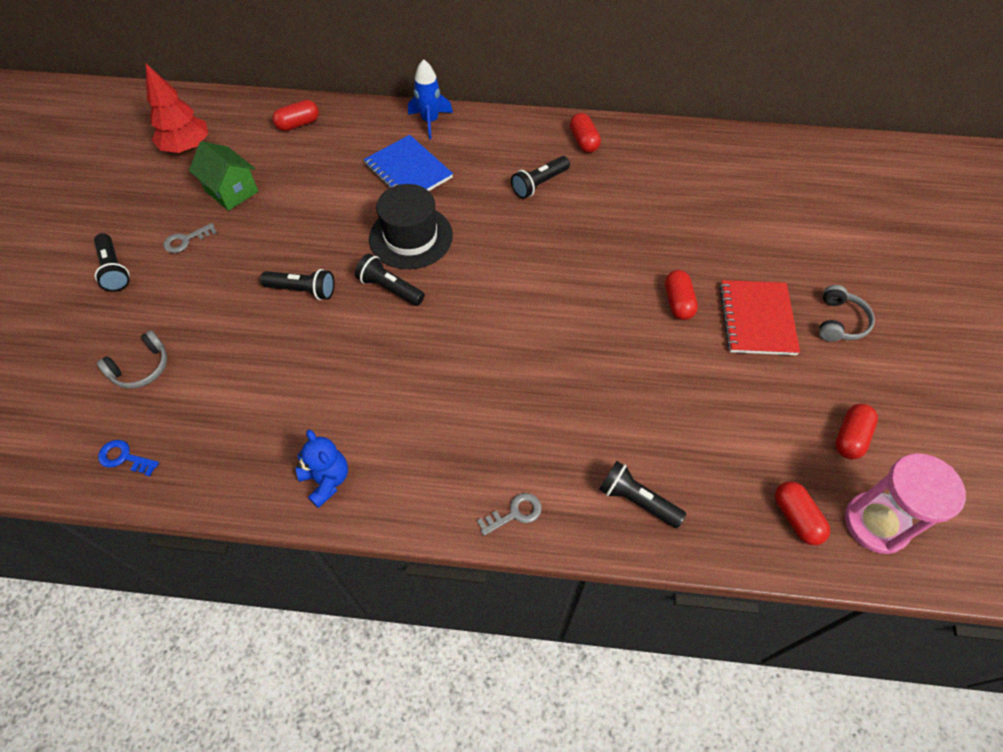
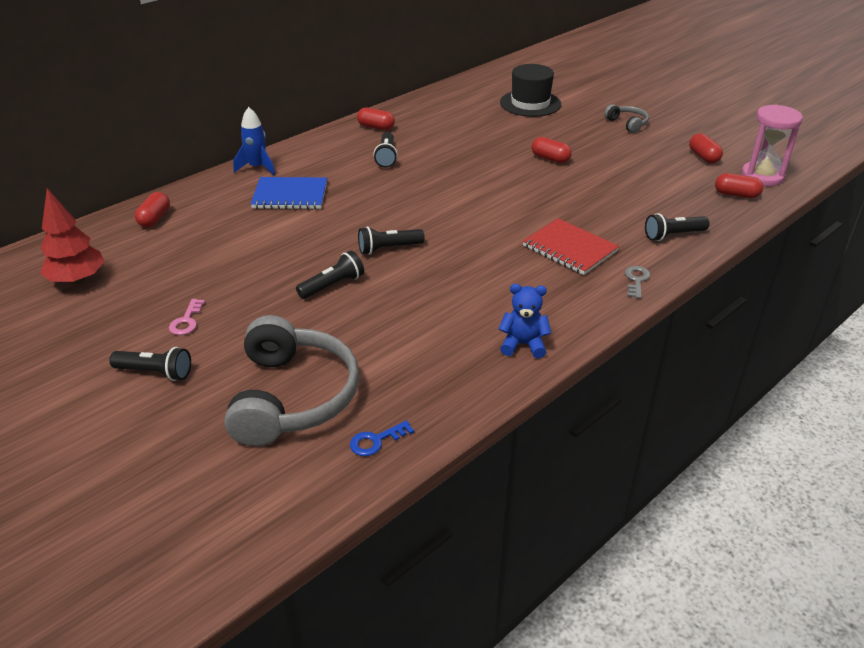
camera: 50 degrees left, 20 degrees down
grey headphones [97,330,167,389] -> grey headphones [224,315,359,447], size x2.18
grey key [163,223,217,253] -> pink key [169,299,205,335]
green house [189,141,258,211] -> none
black hat [369,184,453,269] -> black hat moved to [500,64,561,117]
red notebook [719,280,800,355] -> red notebook moved to [523,218,619,275]

